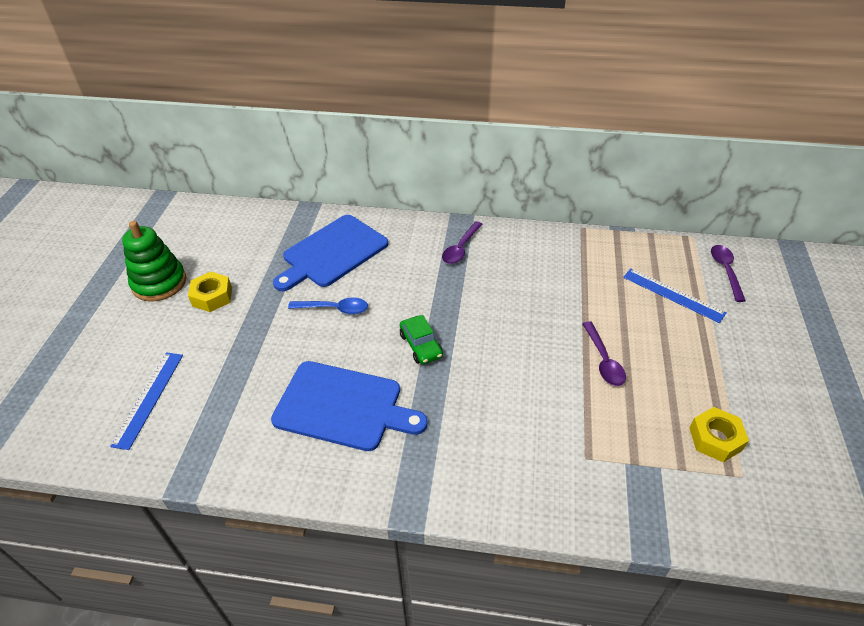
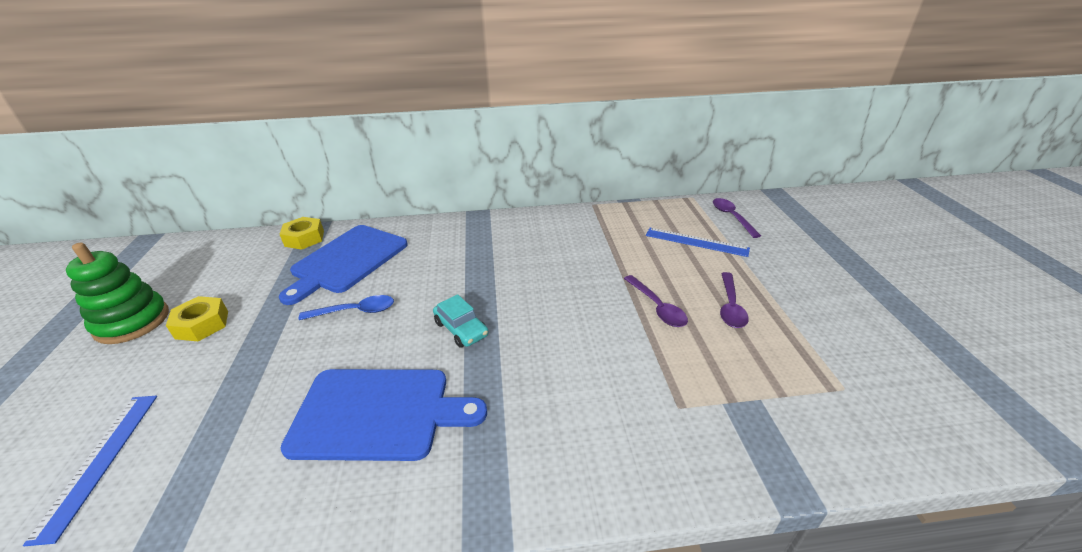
camera: 15 degrees left, 10 degrees down
green car [400,315,443,364] -> turquoise car [433,294,489,348]
purple spoon [442,221,483,264] -> purple spoon moved to [720,272,749,328]
yellow nut [690,407,749,462] -> yellow nut moved to [279,217,324,250]

